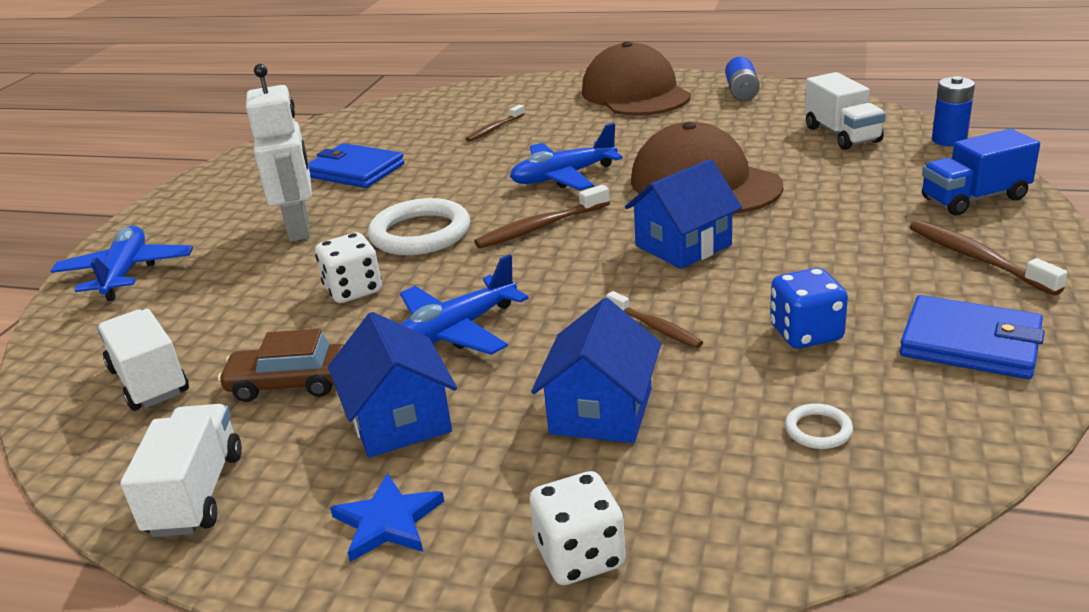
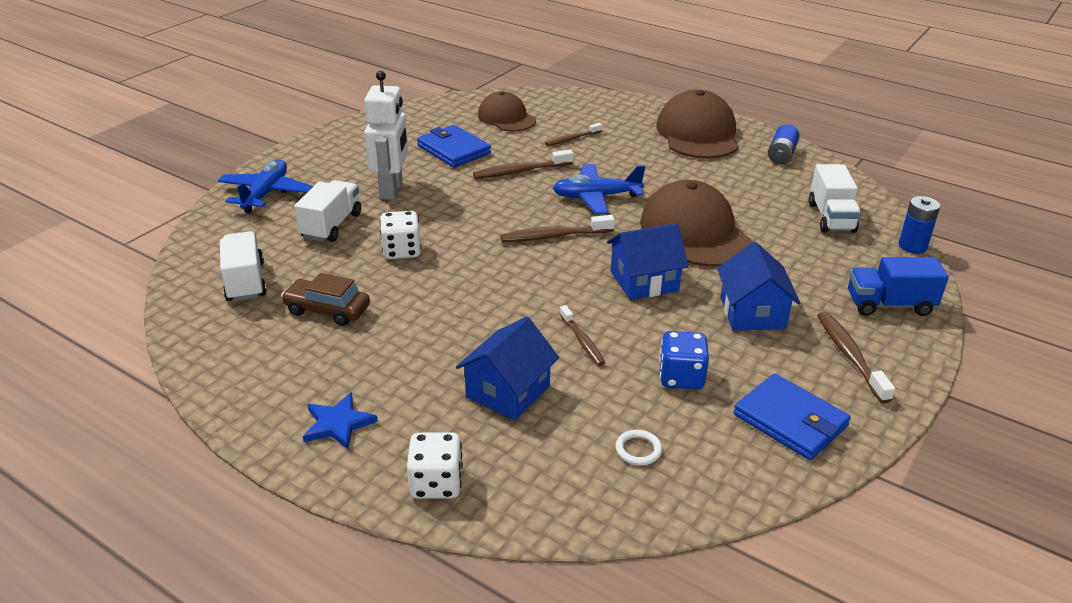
camera: 15 degrees right, 5 degrees up
white truck [120,404,242,537] -> white truck moved to [294,180,361,242]
blue house [328,312,457,457] -> blue house moved to [717,242,800,331]
white ring [368,198,470,255] -> none
blue plane [400,254,529,355] -> none
none -> brown toothbrush [473,149,574,179]
none -> brown cap [478,91,536,131]

